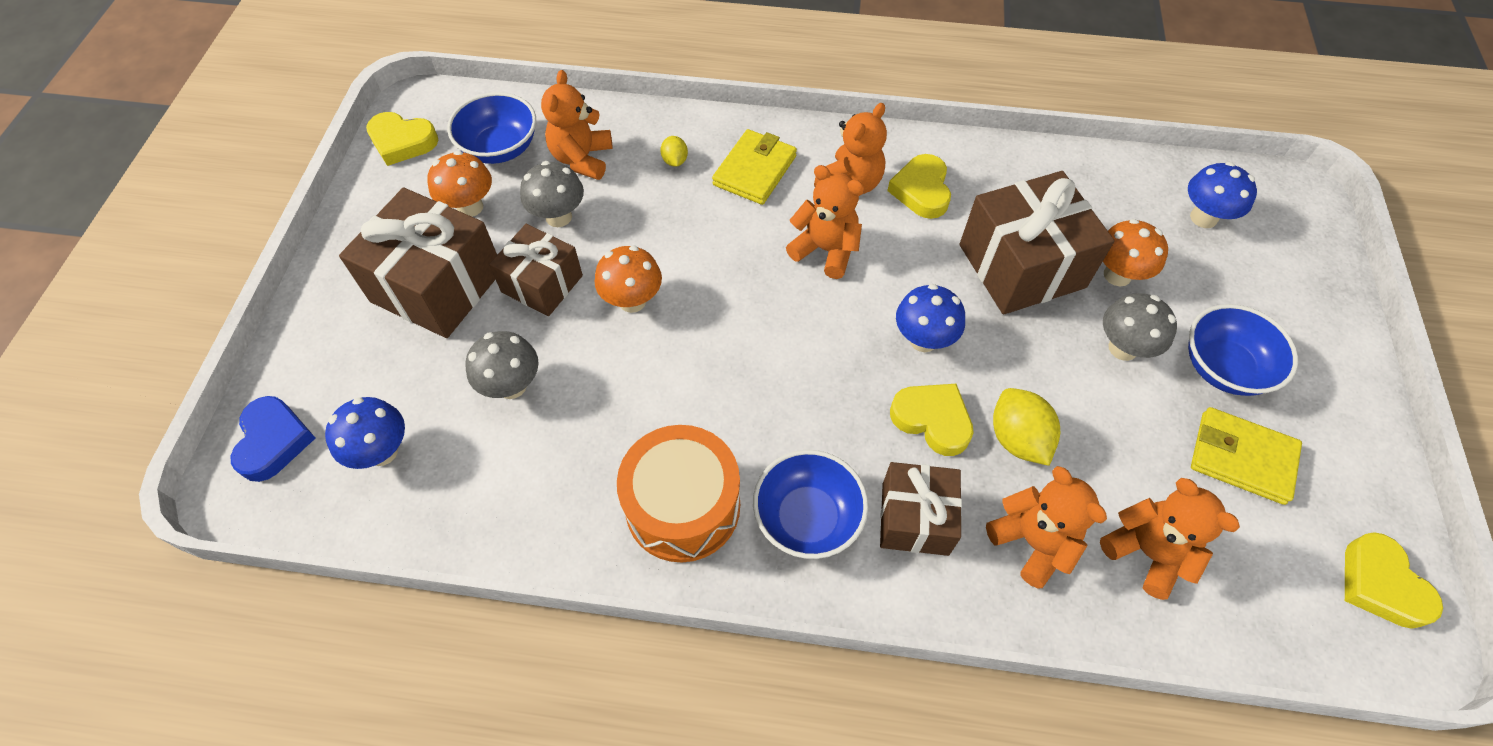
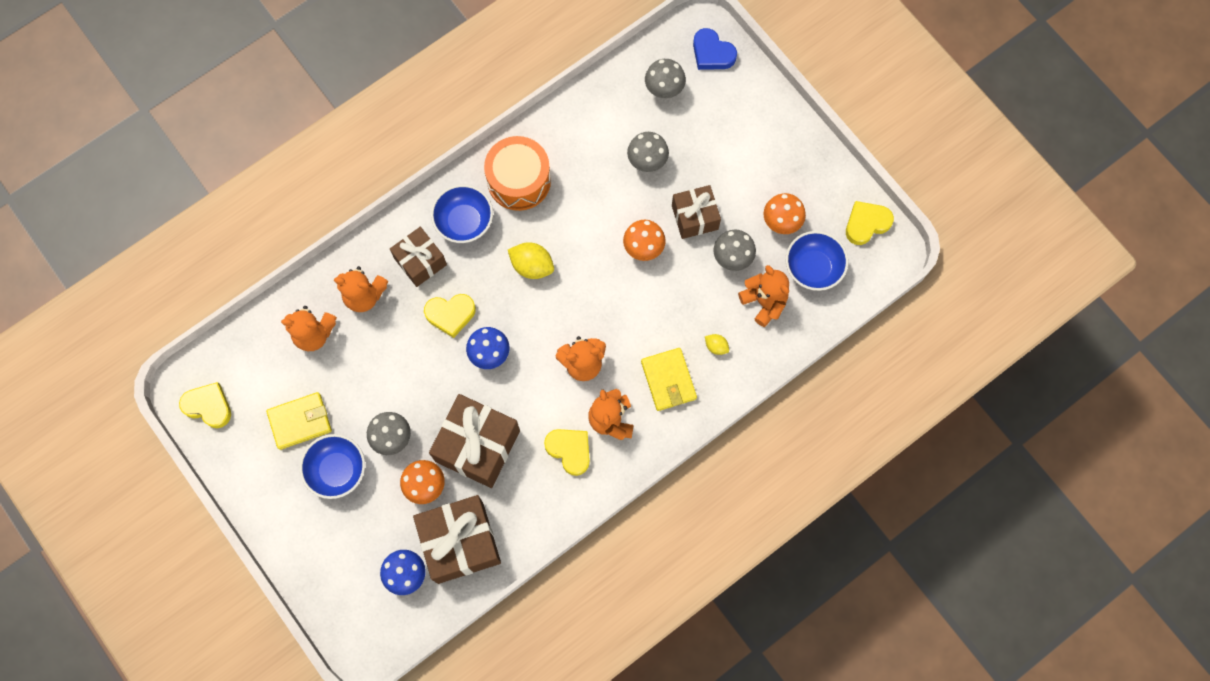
camera: 135 degrees right, 15 degrees up
blue mushroom [325,397,405,469] -> grey mushroom [645,59,686,98]
brown gift [339,187,497,338] -> brown gift moved to [413,495,501,584]
yellow lemon [993,388,1060,466] -> yellow lemon moved to [508,242,554,279]

